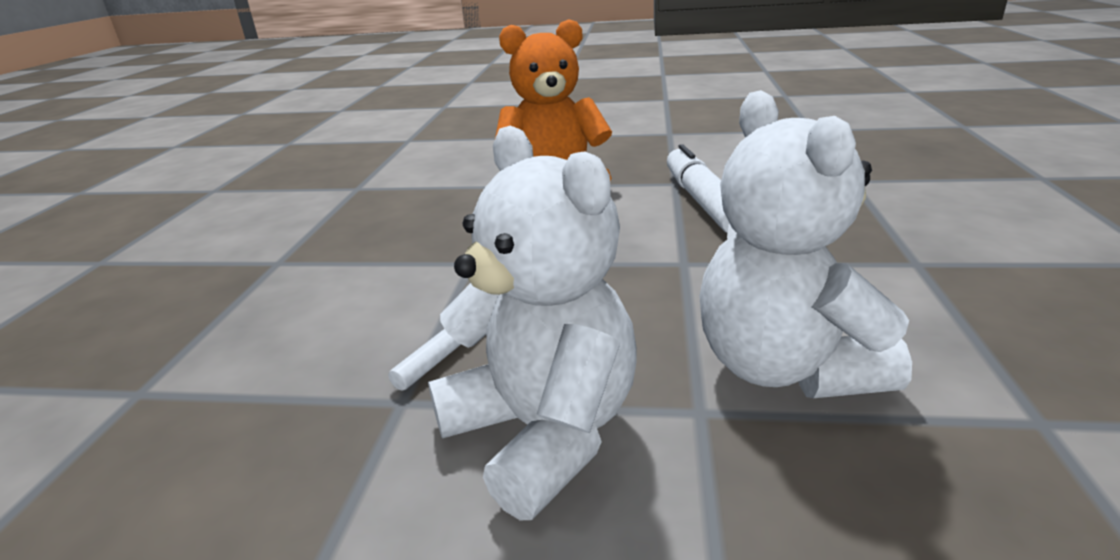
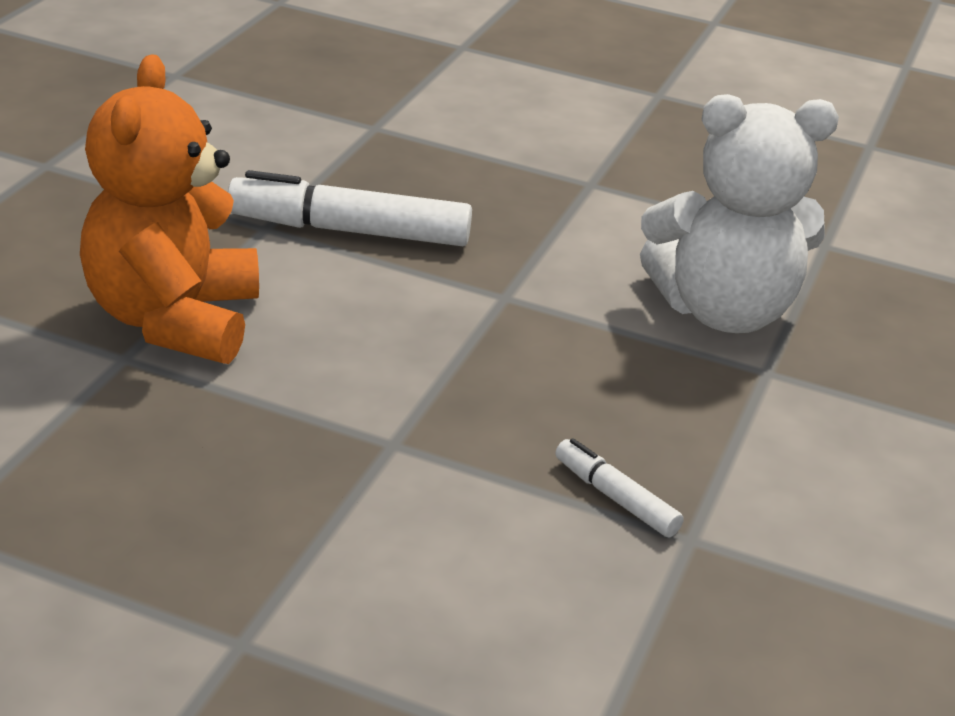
camera: 80 degrees left, 5 degrees up
white teddy bear [428,126,637,520] -> none

